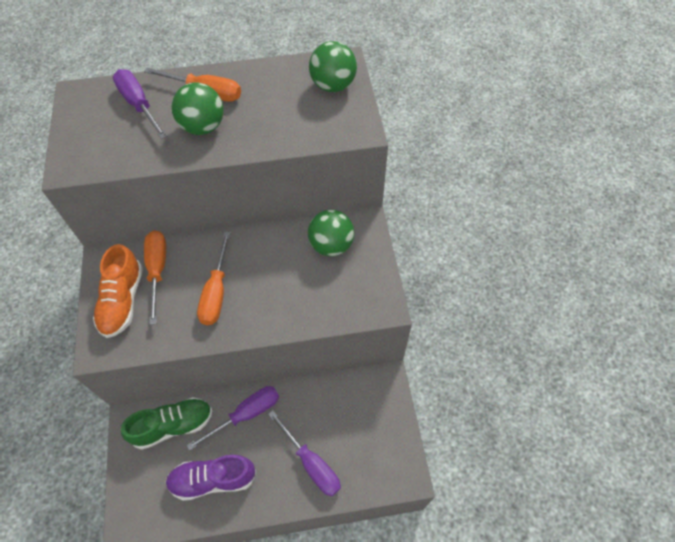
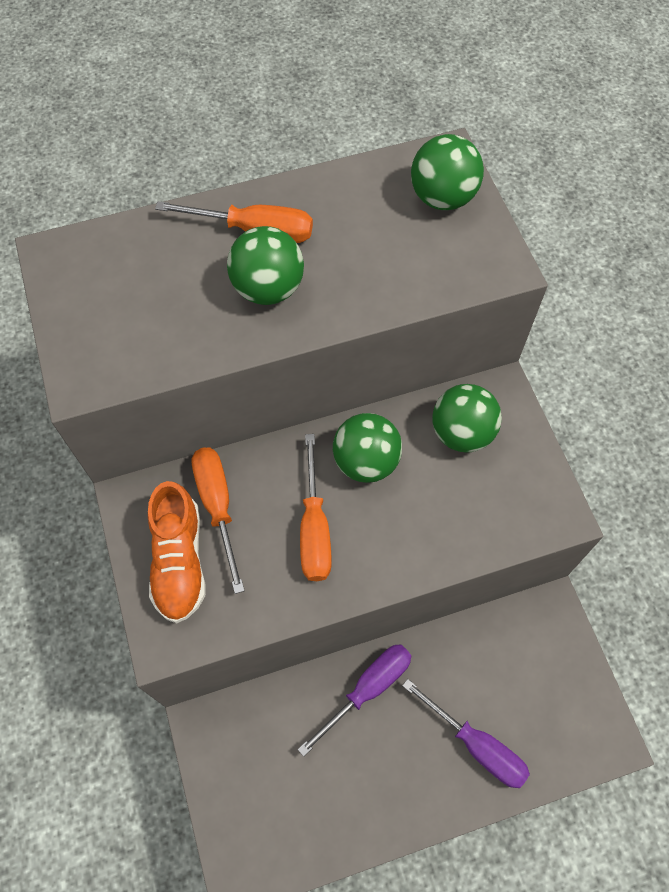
camera: 10 degrees left, 5 degrees up
purple screwdriver [113,69,167,139] -> none
green shoe [121,397,213,450] -> none
purple shoe [165,455,256,501] -> none
none -> green ball [333,413,402,483]

